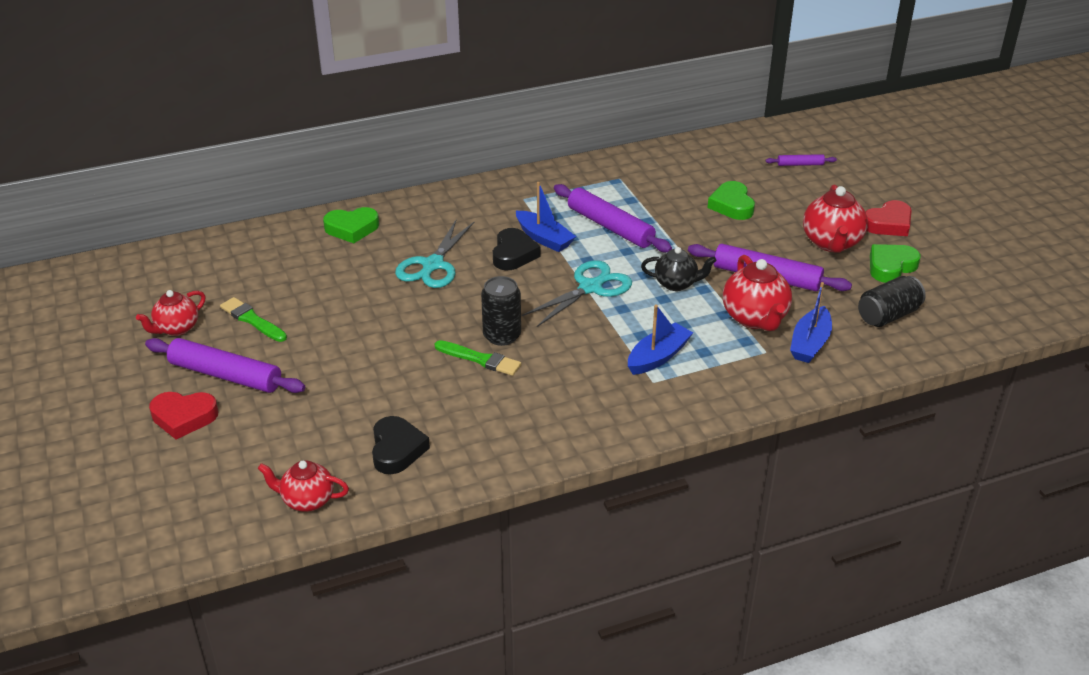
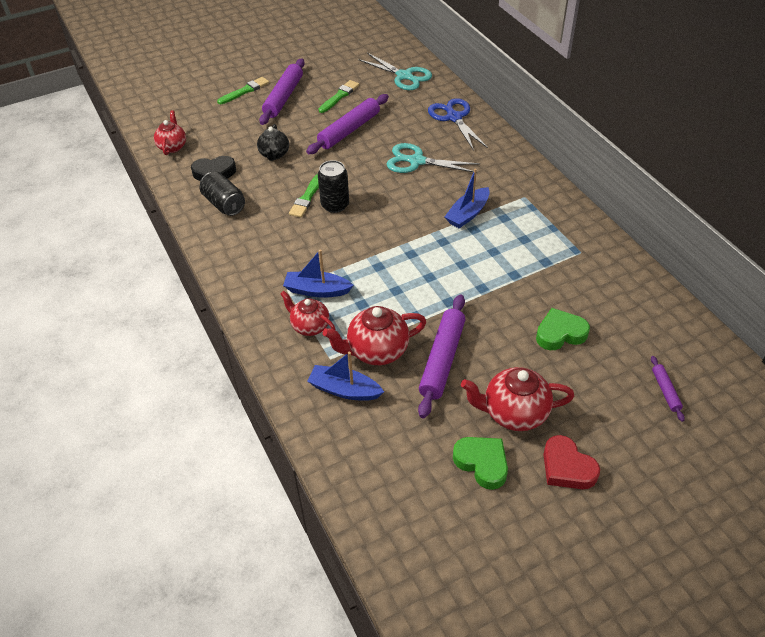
camera: 85 degrees right, 10 degrees up
red teapot [136,290,206,336] -> red teapot moved to [281,291,335,336]
red heart [149,392,218,439] -> green brush [217,77,269,104]
green heart [323,207,379,243] -> blue scissors [428,98,488,150]
black heart [493,228,540,270] -> none
turquoise scissors [522,260,632,327] -> turquoise scissors moved to [358,53,432,90]
purple rolling pin [554,184,672,253] -> purple rolling pin moved to [306,94,389,154]
blue boat [628,304,693,375] -> blue boat turned 150 degrees clockwise [283,250,354,298]
black teapot [641,247,716,291] -> black teapot moved to [257,124,289,161]
black can [858,276,926,327] -> black can moved to [200,172,245,216]

